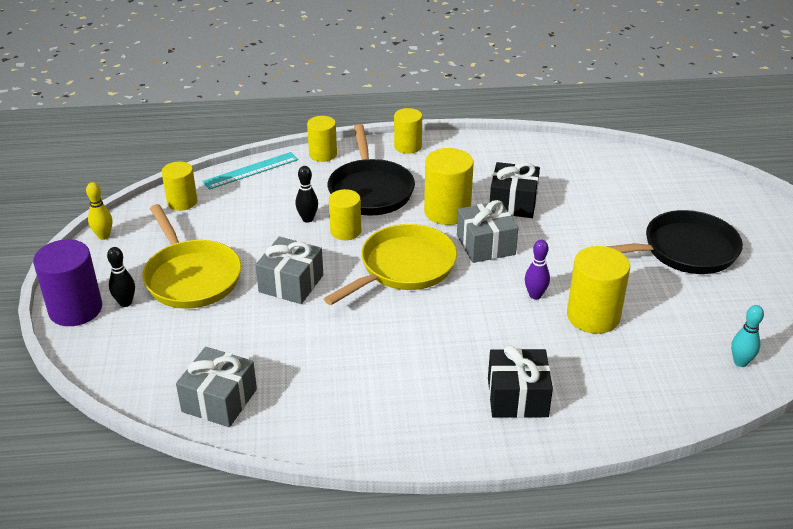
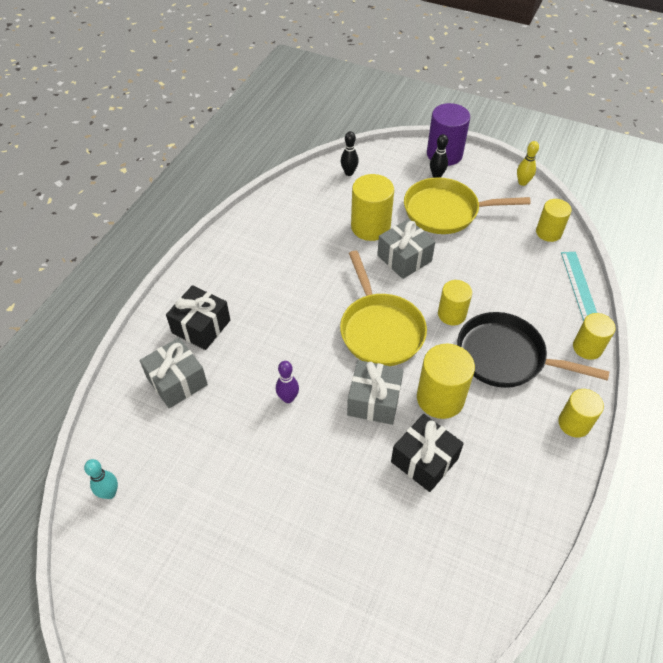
camera: 120 degrees right, 15 degrees up
grey gift [176,347,257,427] -> grey gift moved to [140,338,208,408]
black bowling pin [295,166,318,223] -> black bowling pin moved to [341,131,359,176]
yellow cylinder [567,246,630,334] -> yellow cylinder moved to [351,174,394,241]
black pan [606,210,743,274] -> none

